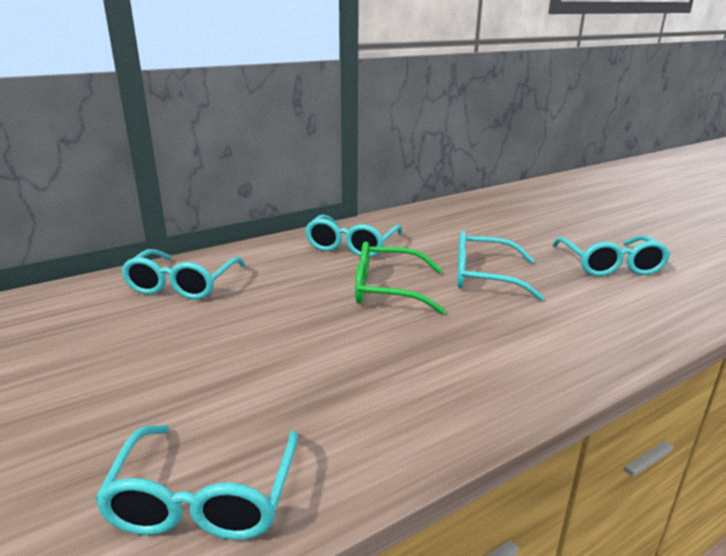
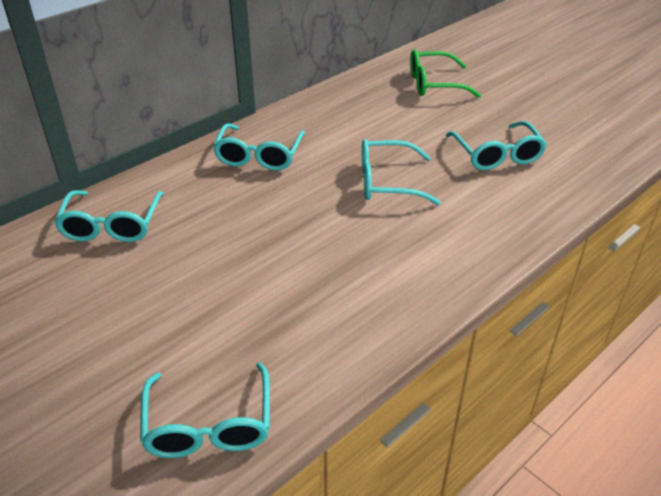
camera: 10 degrees left, 15 degrees up
green glasses [355,242,446,314] -> green glasses moved to [410,50,481,98]

